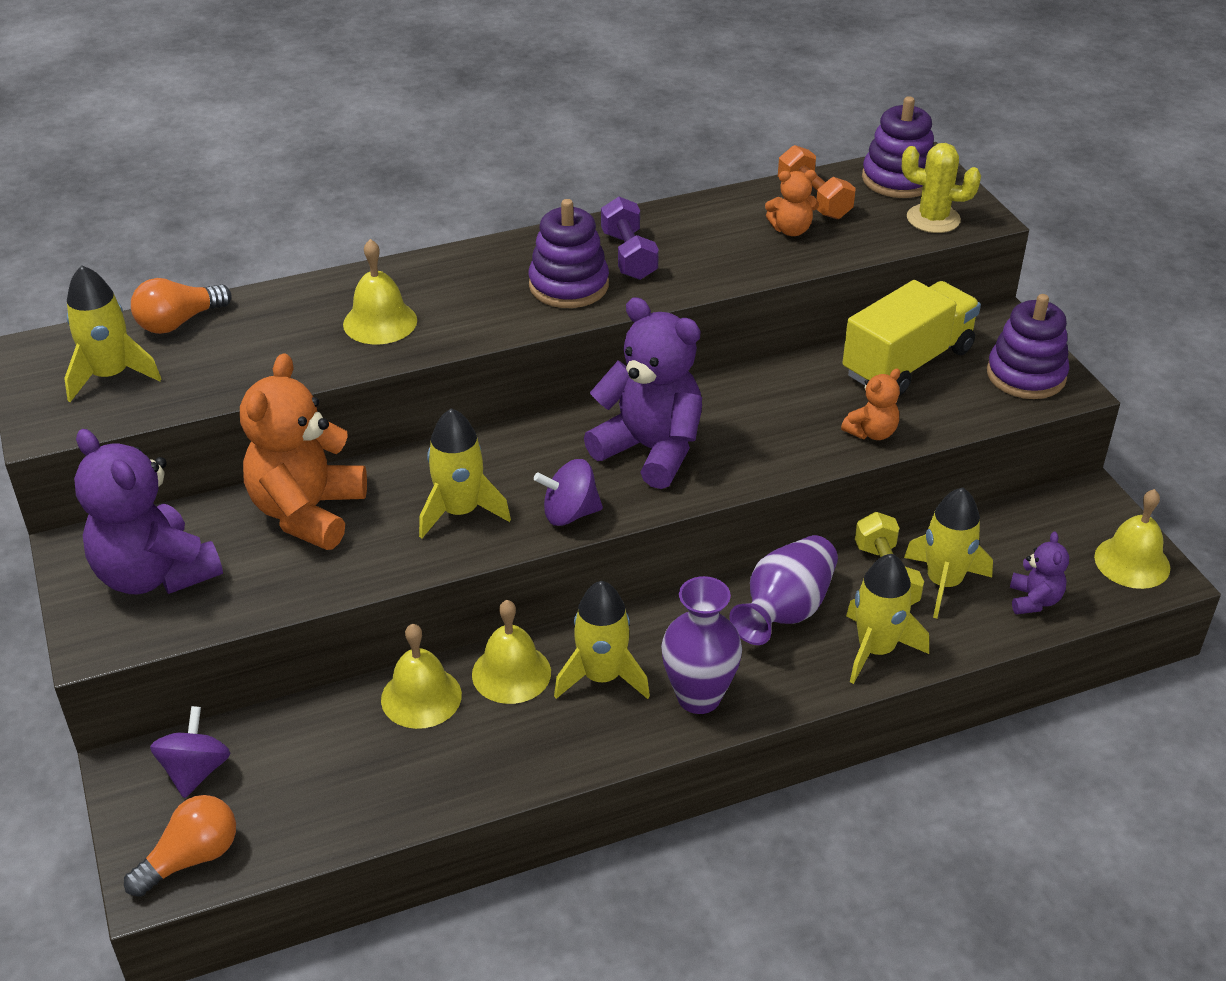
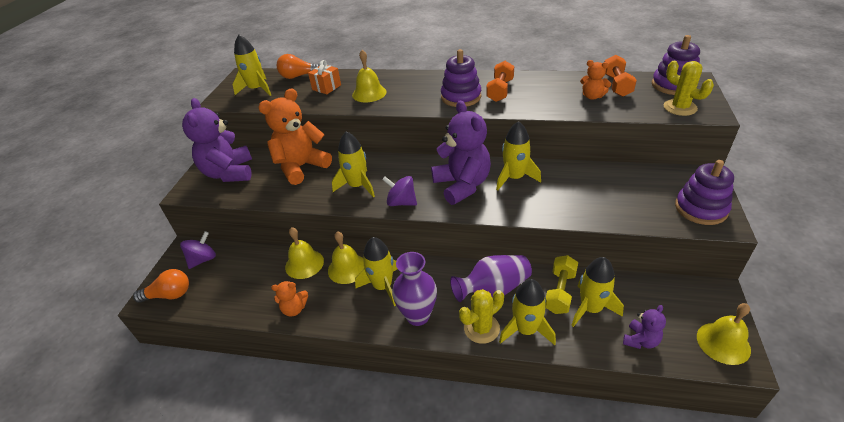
camera: 35 degrees right, 0 degrees up
purple dumbbell [601,197,659,280] -> orange dumbbell [486,61,514,102]
orange teddy bear [841,369,900,440] -> orange teddy bear moved to [271,281,308,316]
yellow truck [842,280,981,396] -> none
none -> orange gift [308,60,341,94]
none -> yellow cactus [459,289,504,344]
none -> yellow rocket [496,121,541,190]

